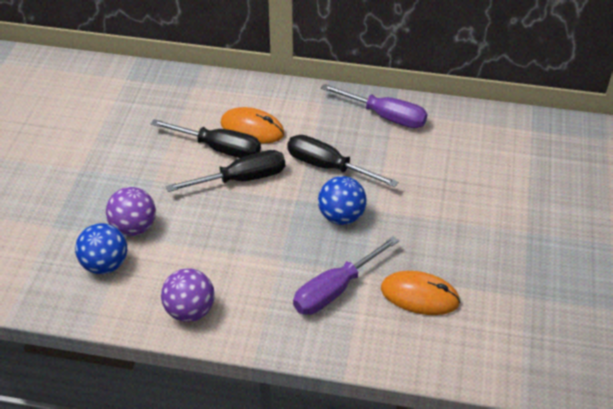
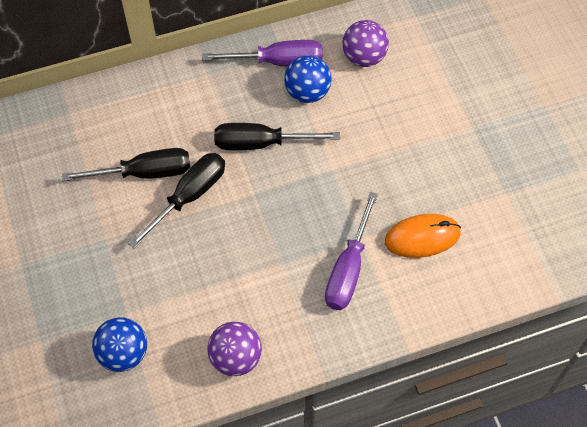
camera: 30 degrees left, 15 degrees up
purple ball [106,187,156,236] -> purple ball moved to [342,20,389,67]
orange mouse [220,107,285,144] -> none
blue ball [318,176,367,225] -> blue ball moved to [284,55,332,103]

